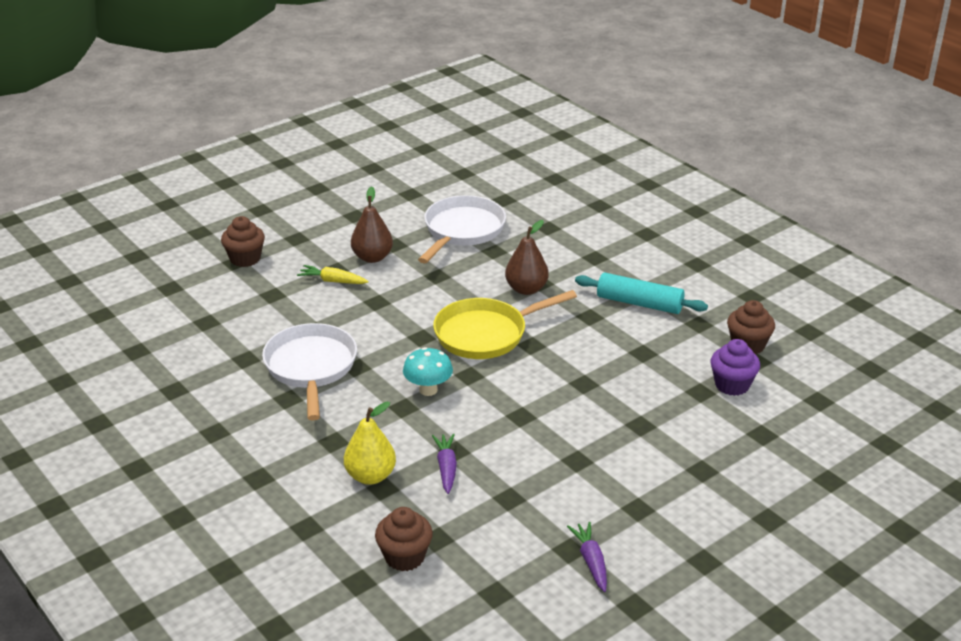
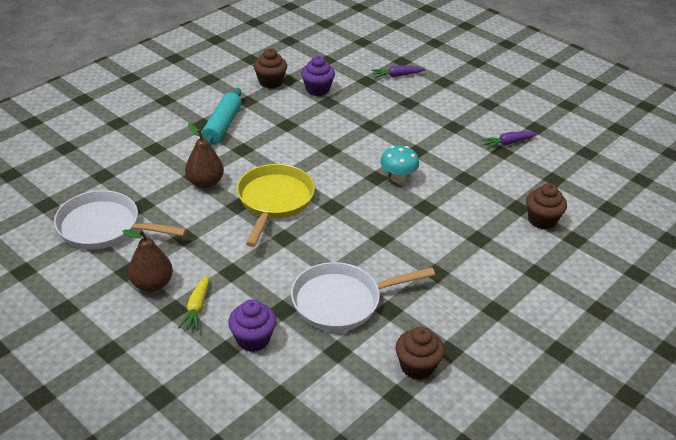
camera: 100 degrees left, 5 degrees up
brown cupcake [221,216,265,267] -> brown cupcake moved to [396,327,445,380]
yellow pear [344,402,396,485] -> none
turquoise mushroom [403,347,453,396] -> turquoise mushroom moved to [380,146,419,183]
purple carrot [432,433,457,494] -> purple carrot moved to [372,65,425,78]
yellow pan [433,290,577,359] -> yellow pan turned 135 degrees counterclockwise [237,164,315,247]
none -> purple cupcake [228,299,276,352]

